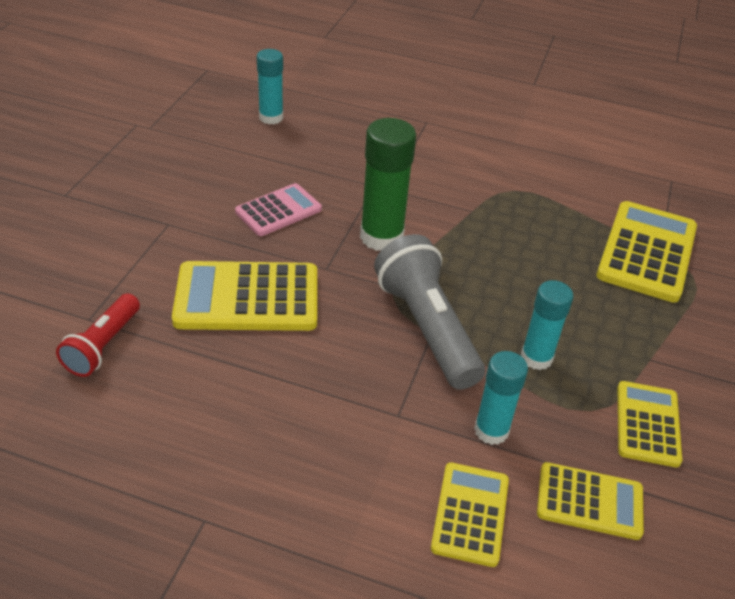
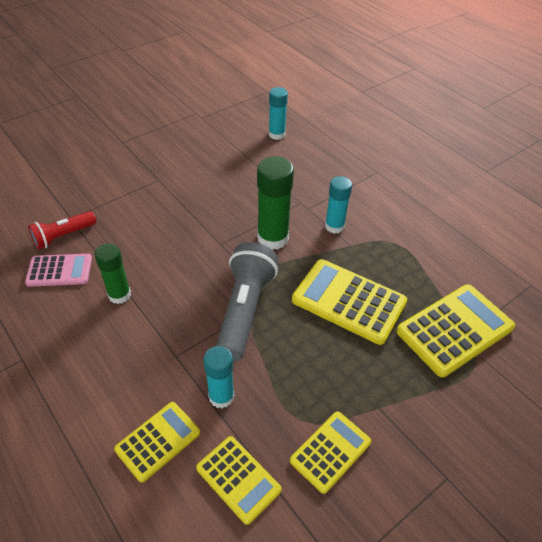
camera: 35 degrees right, 5 degrees up
yellow calculator [172,261,317,331] -> yellow calculator moved to [292,259,407,345]
pink calculator [235,183,322,236] -> pink calculator moved to [25,254,92,287]
turquoise glue stick [521,280,574,370] -> turquoise glue stick moved to [325,176,352,234]
none -> green glue stick [95,243,131,304]

